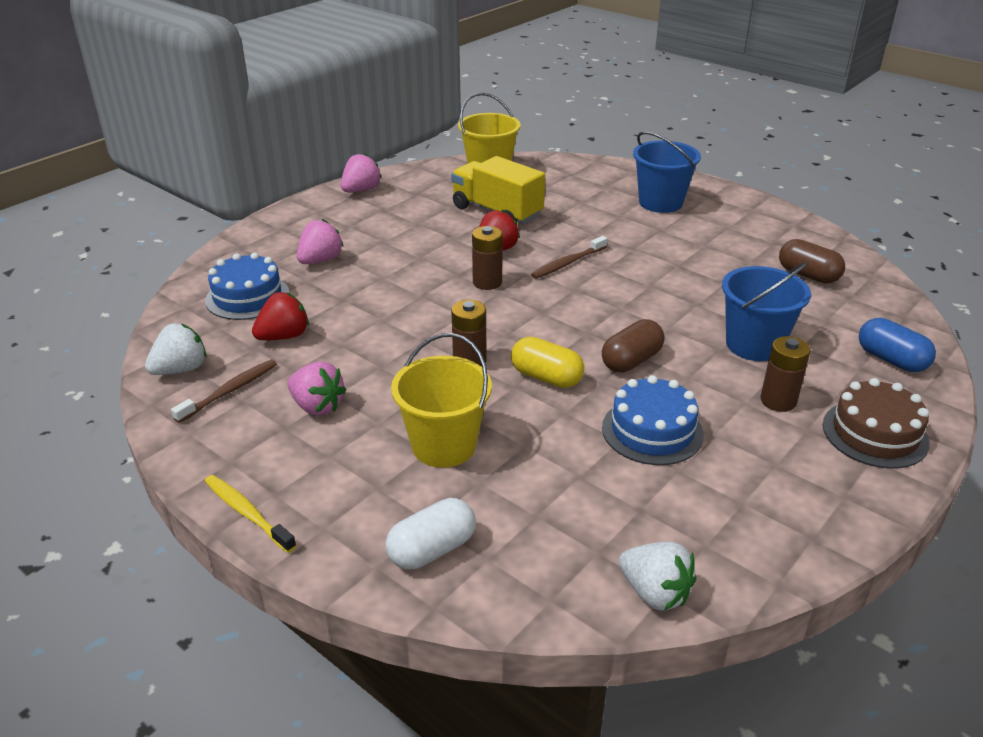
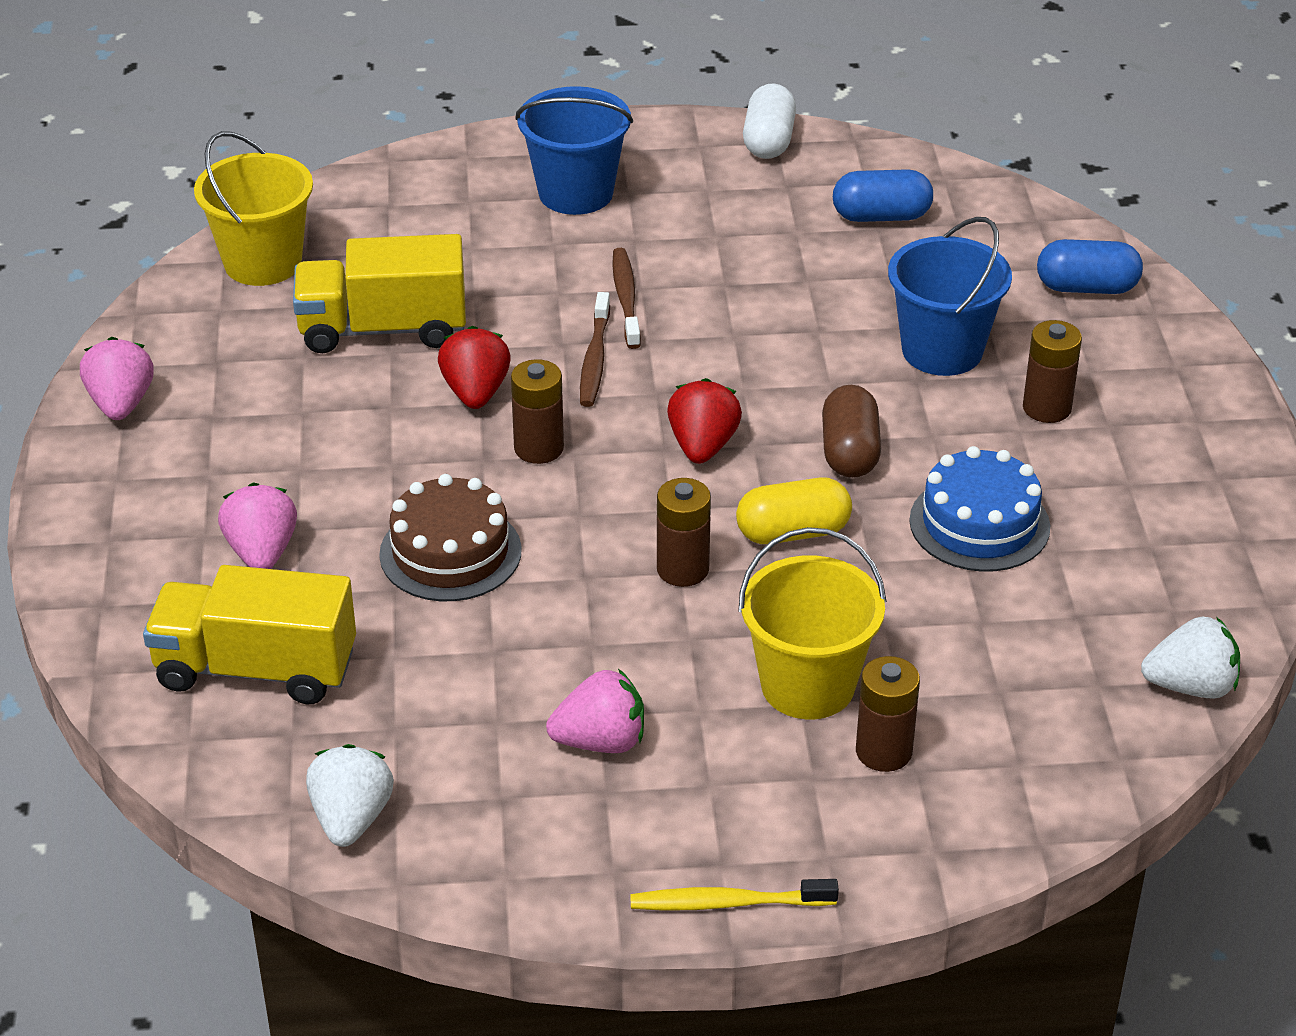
camera: 45 degrees left, 5 degrees up
brown toothbrush [171,360,277,423] -> brown toothbrush moved to [612,248,641,349]
blue cake [205,253,289,320] -> yellow truck [143,565,356,704]
red strawberry [252,292,309,340] -> red strawberry moved to [667,378,742,464]
white capsule [386,498,476,569] -> white capsule moved to [743,83,796,159]
brown capsule [779,239,845,284] -> blue capsule [833,169,933,222]
brown cake [823,378,930,468] -> brown cake moved to [379,474,522,601]
none -> brown battery [856,656,920,772]

